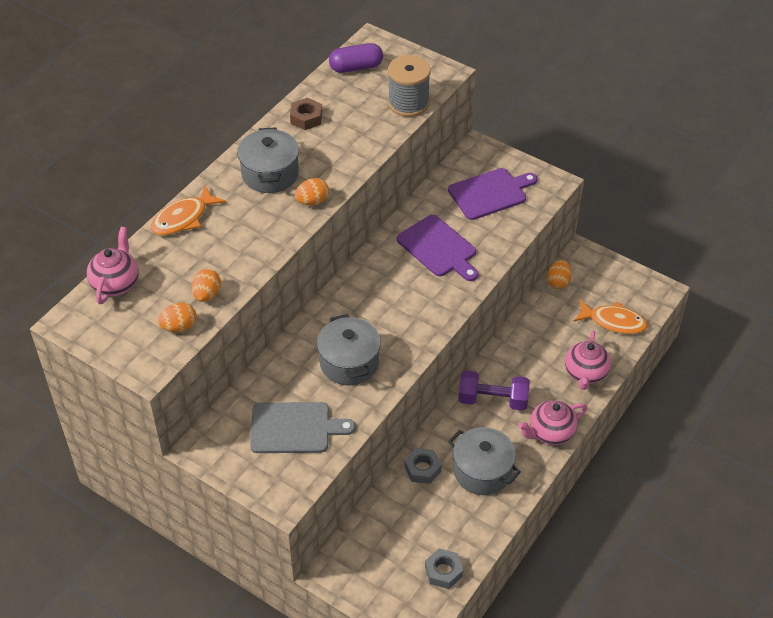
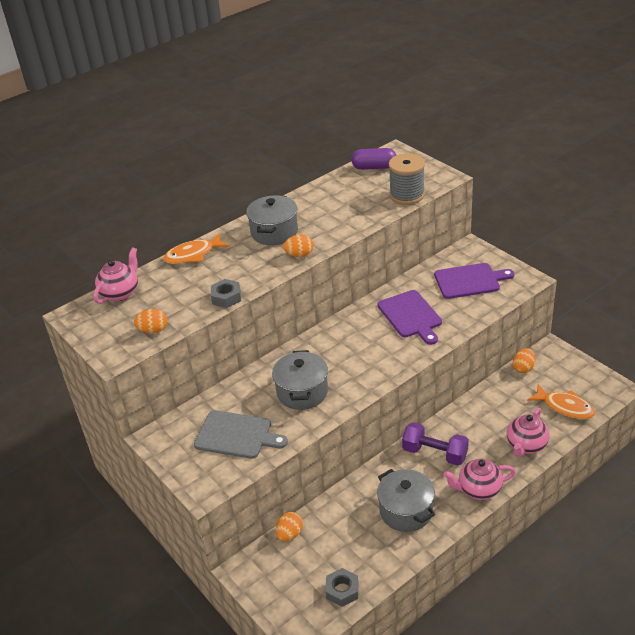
camera: 20 degrees right, 10 degrees down
orange egg [191,269,221,302] -> orange egg moved to [276,512,303,541]
brown nut [290,98,322,130] -> none
grey nut [404,448,442,484] -> grey nut moved to [211,279,241,308]

